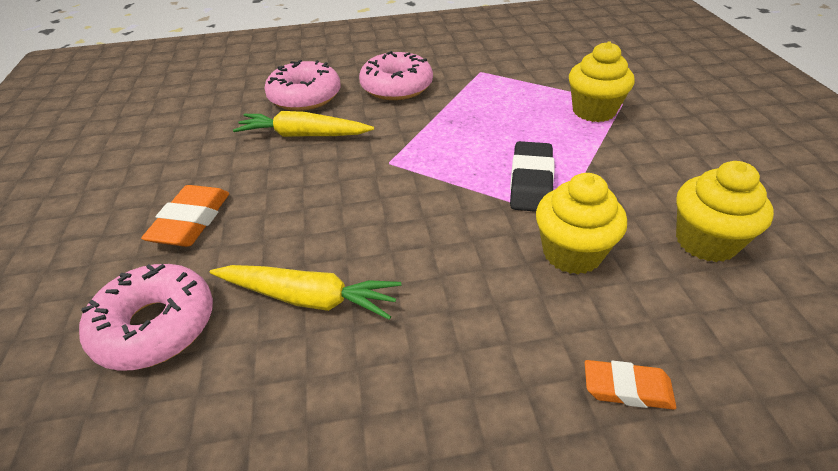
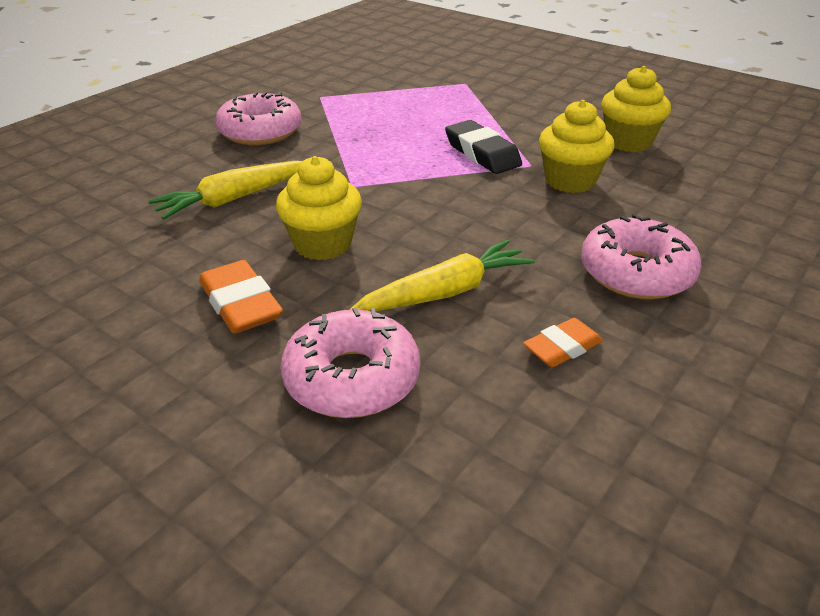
camera: 45 degrees left, 5 degrees down
pink donut [264,60,341,111] -> pink donut moved to [581,214,702,299]
yellow cupcake [569,41,635,122] -> yellow cupcake moved to [276,156,362,260]
orange eraser [585,360,676,410] -> orange eraser moved to [523,318,603,367]

